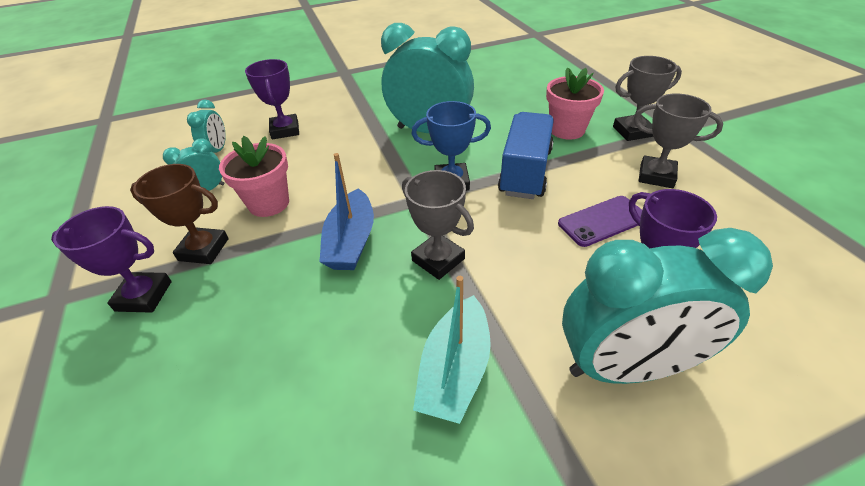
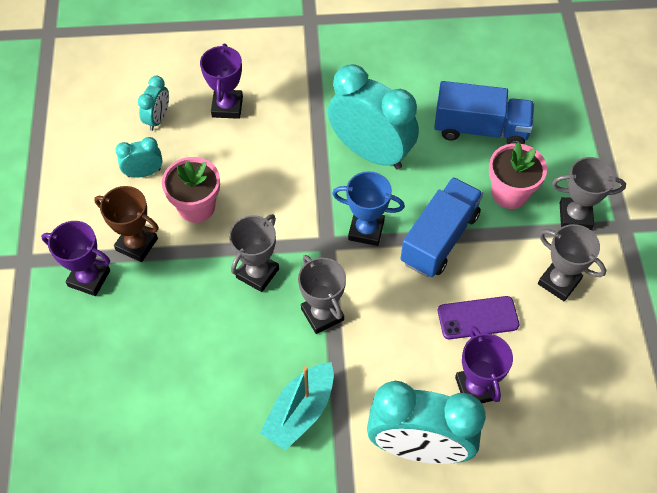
camera: 15 degrees right, 15 degrees up
blue boat [319,153,374,270] -> grey trophy [229,214,279,292]
none -> blue truck [434,81,534,144]

